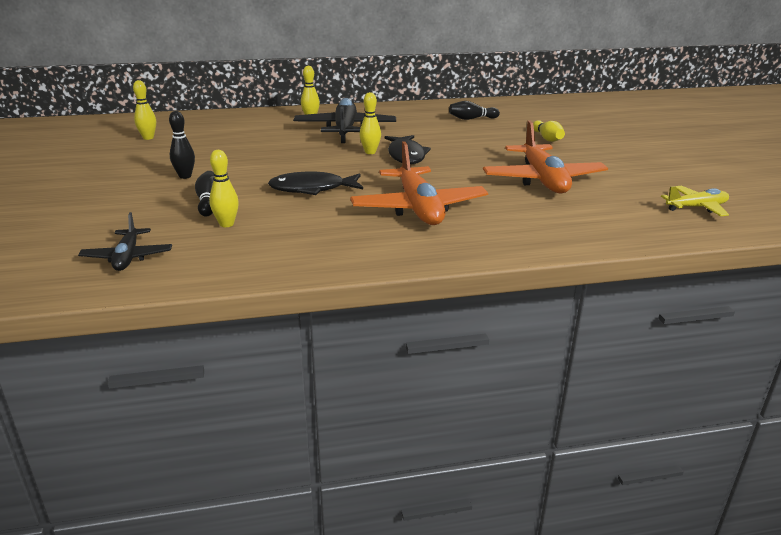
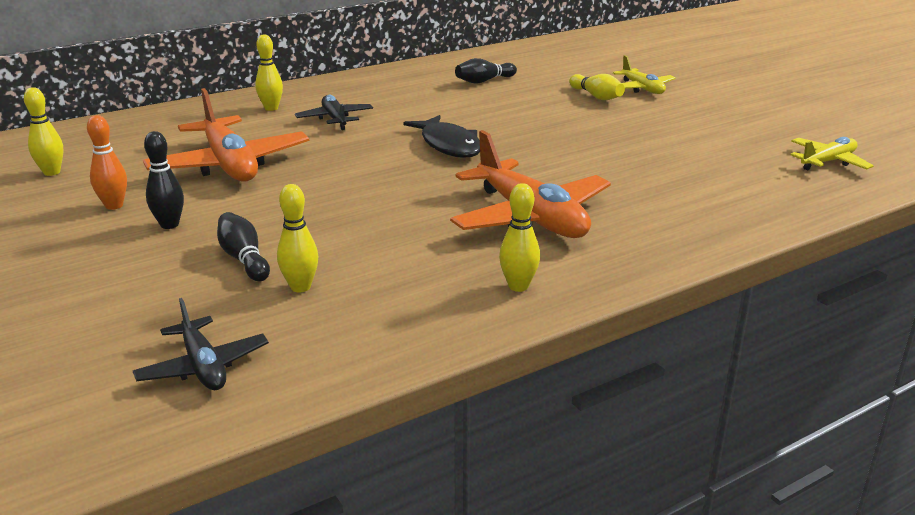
camera: 20 degrees left, 0 degrees up
black fish [268,172,363,195] -> none
black plane [293,98,396,143] -> black plane [295,95,373,130], size x0.55
yellow bowling pin [359,92,381,154] -> yellow bowling pin moved to [499,183,540,292]
orange plane [483,121,608,194] -> orange plane moved to [143,88,309,181]
none -> orange bowling pin [87,115,127,210]
none -> yellow plane [613,55,676,94]

